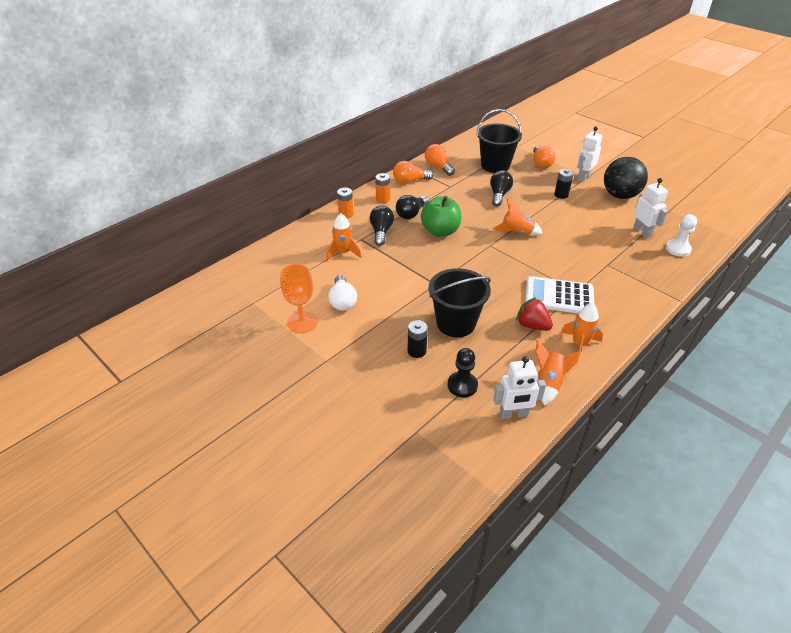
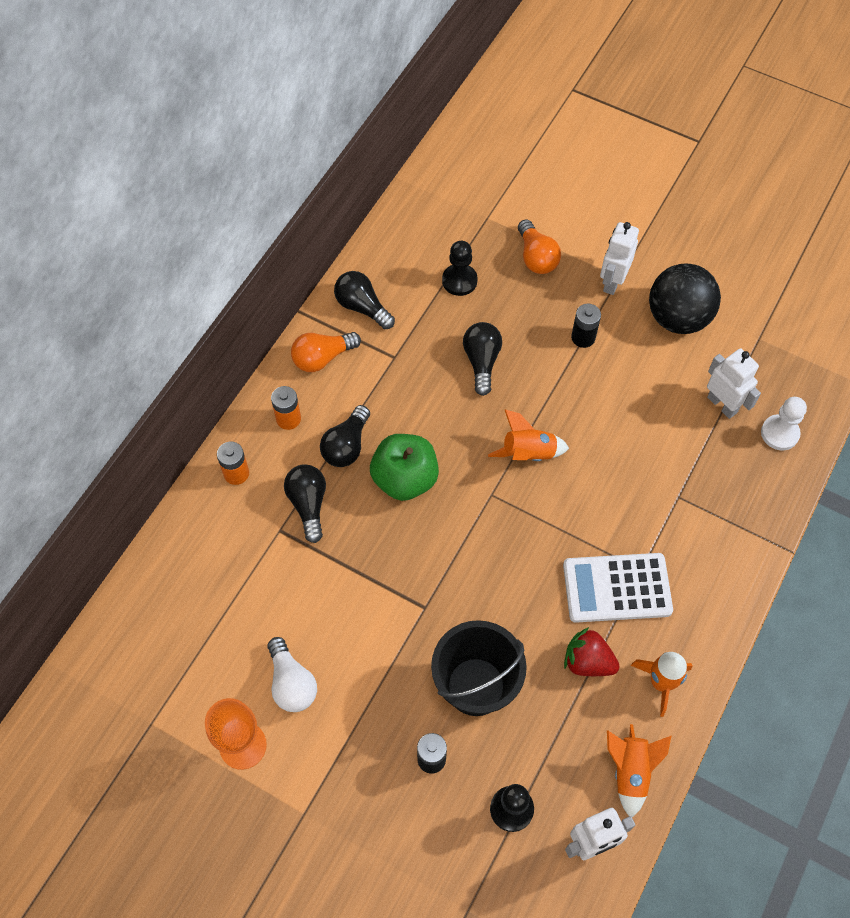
camera: 15 degrees left, 20 degrees up
orange rocket [327,213,362,261] -> none
orange light bulb [425,144,455,176] -> black light bulb [334,271,395,329]
black bucket [476,109,522,173] -> black pawn [442,241,477,296]

